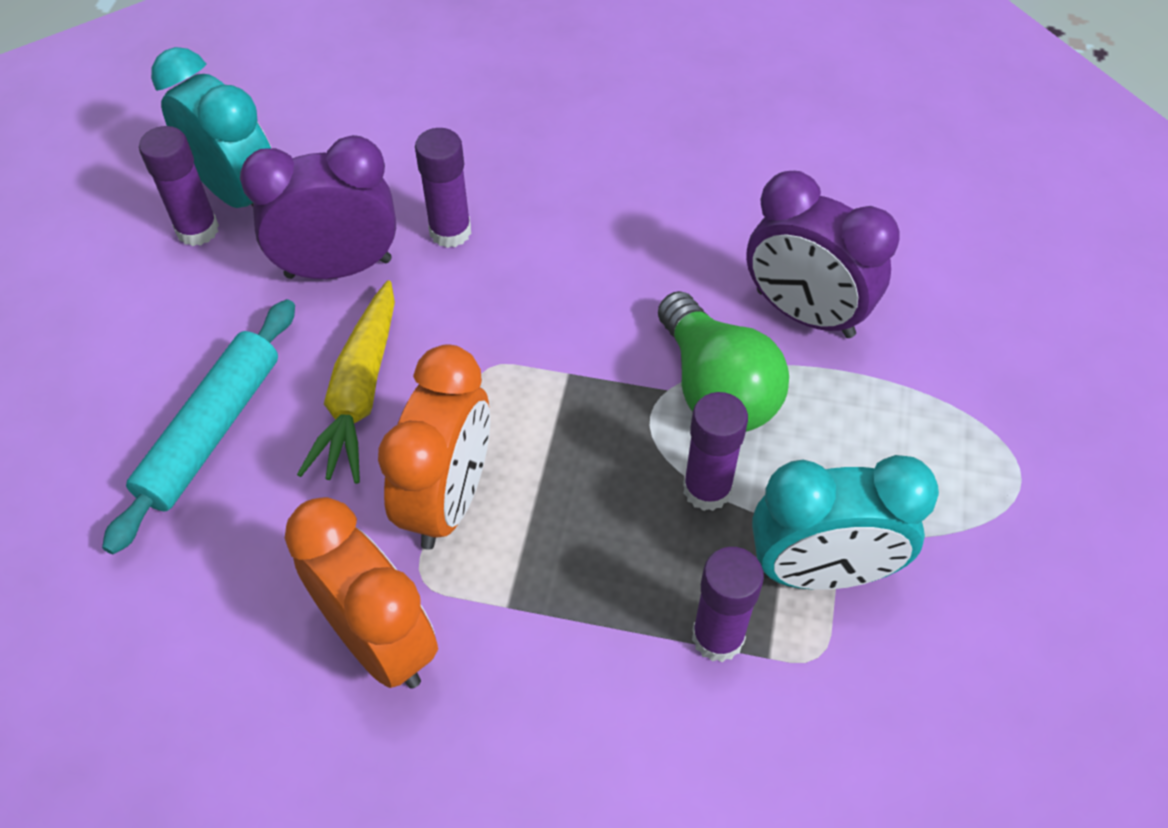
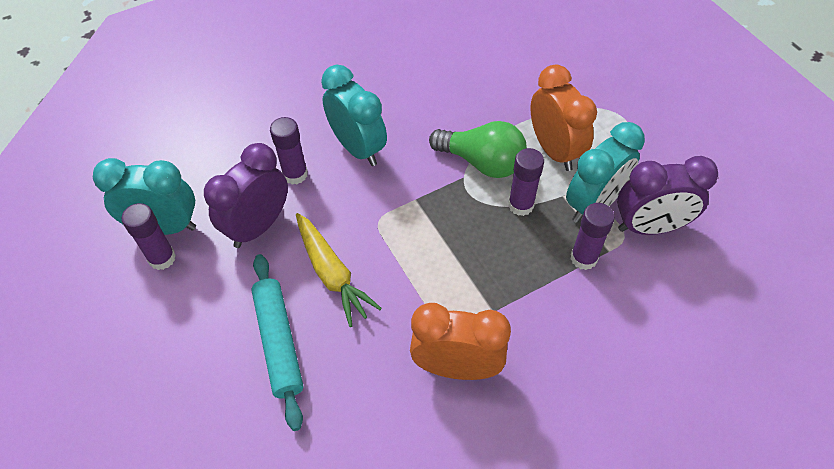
camera: 40 degrees left, 0 degrees up
orange clock [378,345,490,550] -> orange clock moved to [531,64,597,171]
purple clock [746,171,900,338] -> purple clock moved to [617,156,718,235]
none -> turquoise clock [321,65,387,166]

